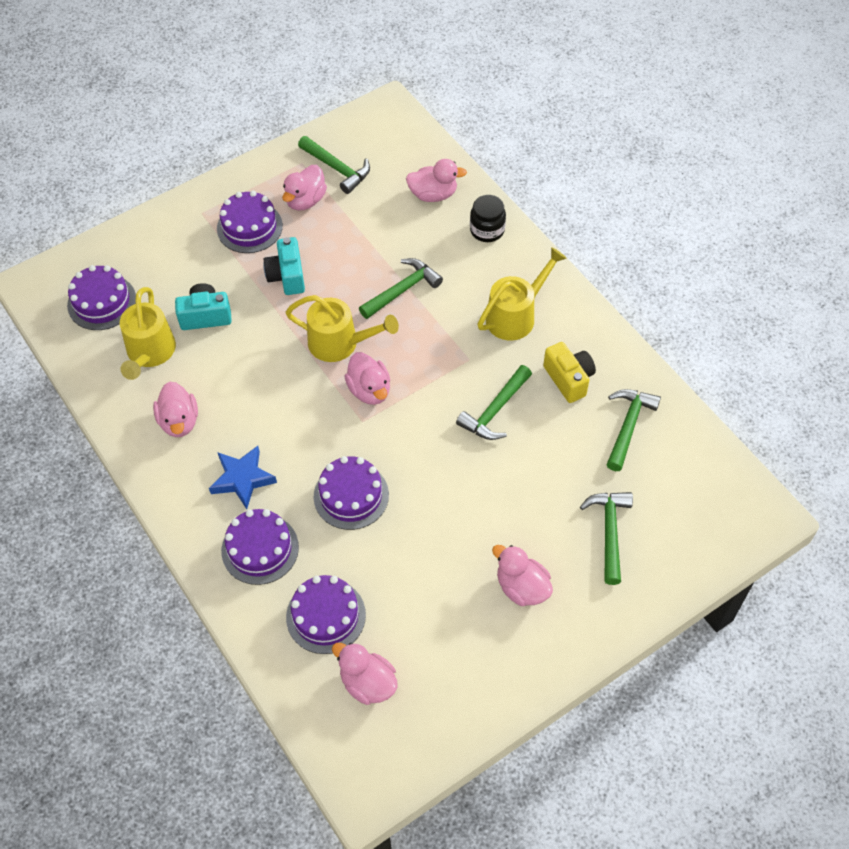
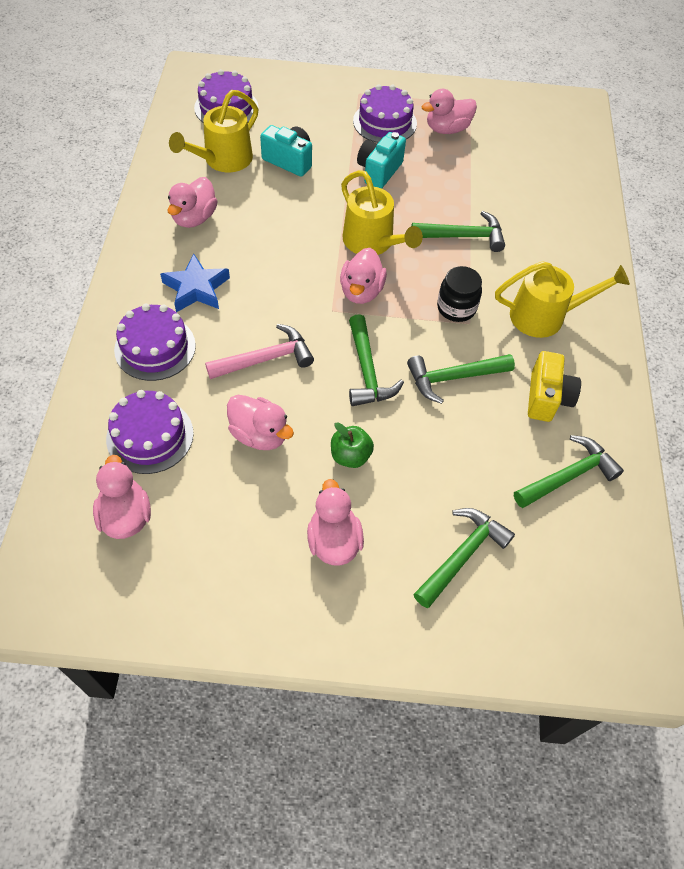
camera: 35 degrees right, 0 degrees up
green hammer [298,136,370,194] -> green hammer moved to [349,314,404,406]
purple cake [314,456,389,530] -> pink hammer [205,324,314,379]
pink duck [406,159,467,202] -> pink duck moved to [227,395,294,450]
black jar [470,195,506,242] -> black jar moved to [437,266,482,322]
none -> green apple [331,422,374,468]

